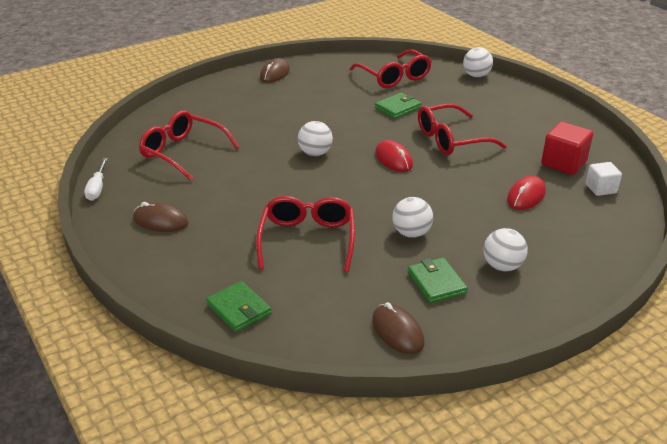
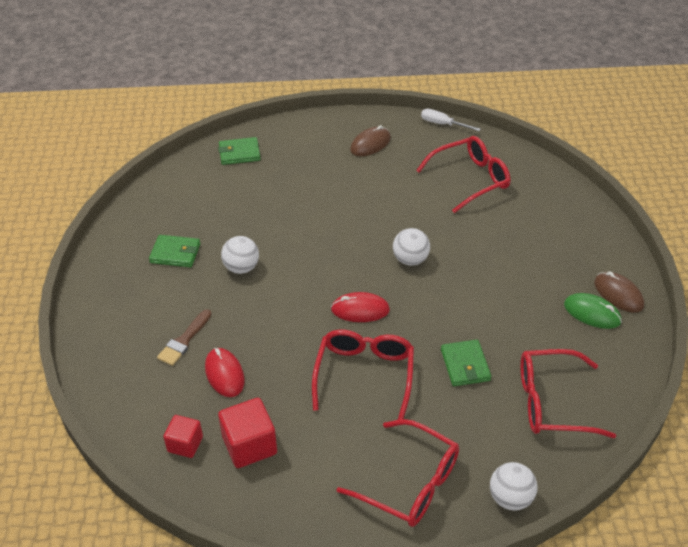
camera: 120 degrees right, 10 degrees up
red glasses [256,196,355,272] -> red glasses moved to [337,419,459,527]
brown mouse [372,302,424,354] -> none
white ball [484,228,527,271] -> none
white cube [586,162,622,196] -> red cube [163,415,203,458]
none -> brown brush [157,309,212,366]
none -> green mouse [564,293,622,329]

